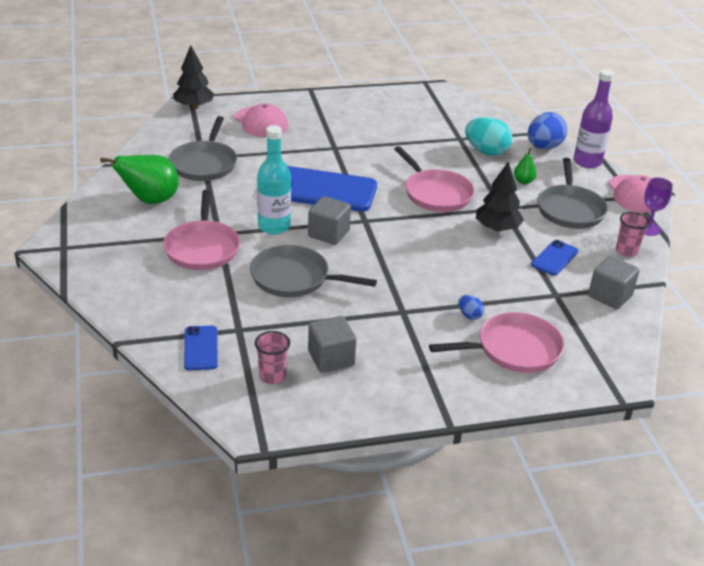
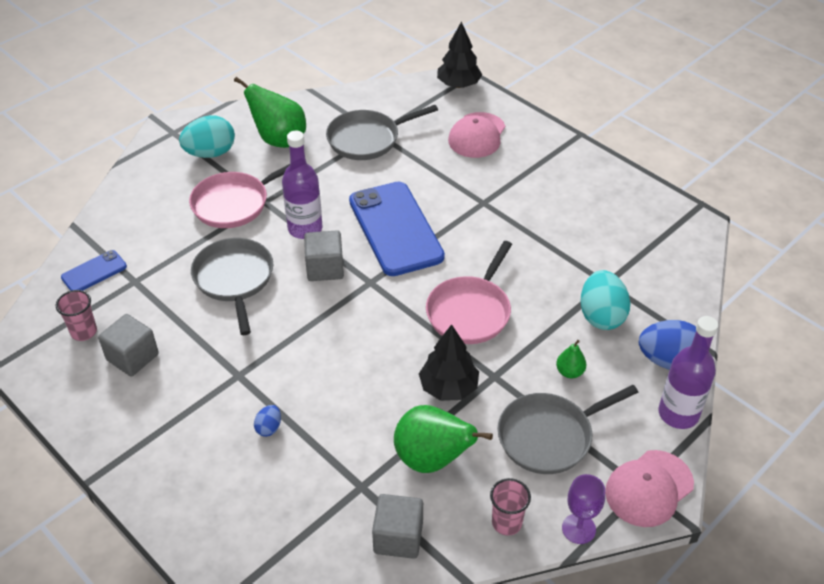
camera: 60 degrees right, 10 degrees up
turquoise bottle [257,125,291,234] -> purple bottle [282,131,322,239]
pink pan [429,312,564,373] -> none
blue phone [531,240,579,276] -> green pear [394,405,493,473]
none -> turquoise egg [179,115,235,158]

